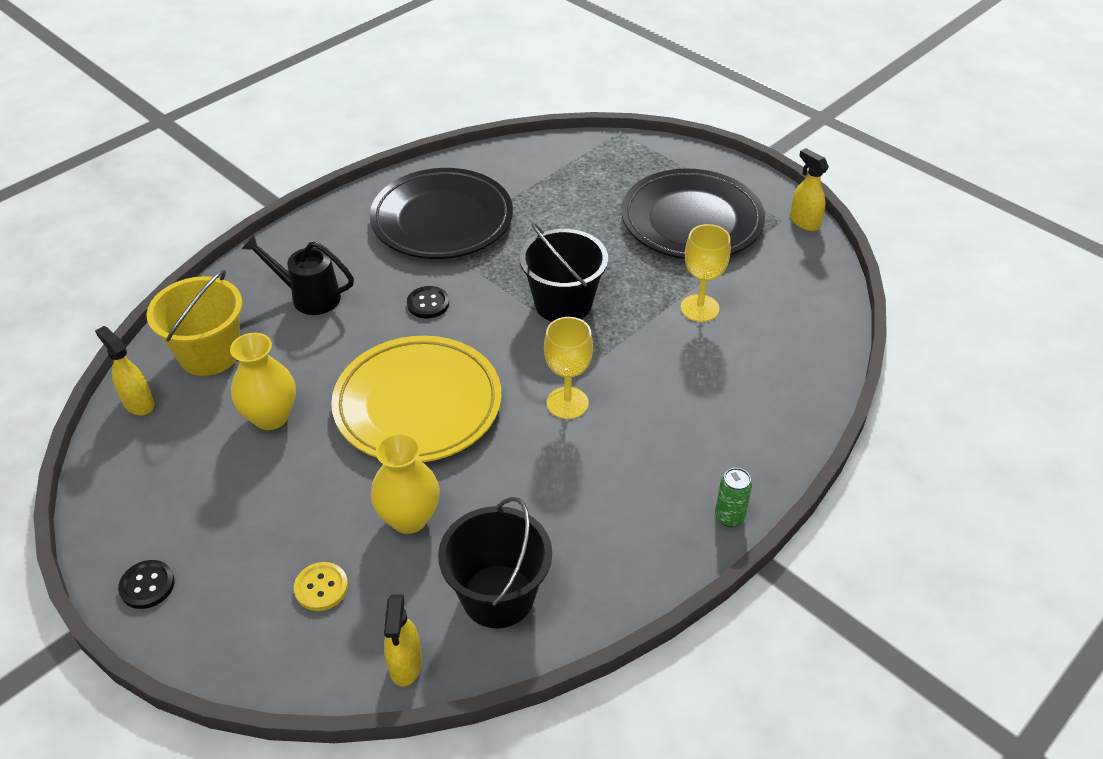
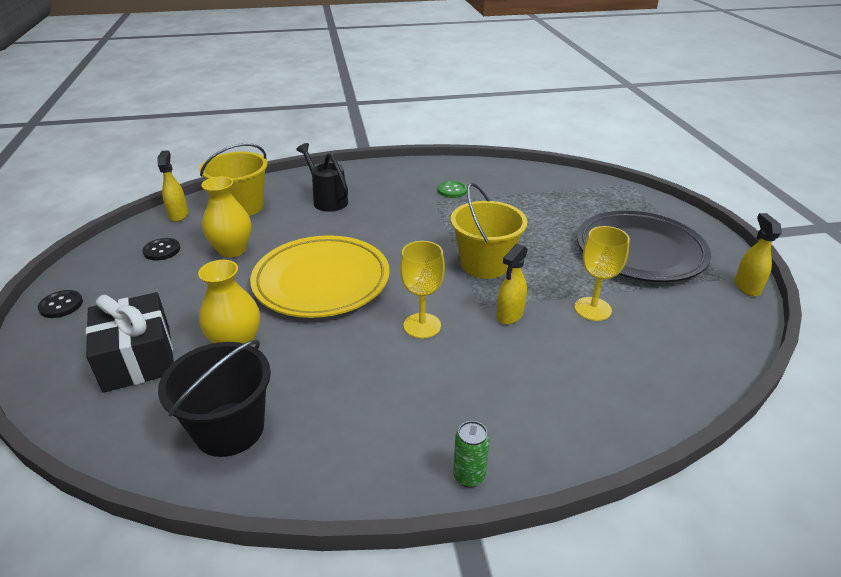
camera: 35 degrees right, 10 degrees down
yellow button [294,562,348,611] -> black gift [86,292,174,393]
black plate [370,168,513,259] -> green button [438,181,467,198]
yellow spray bottle [384,594,422,687] -> yellow spray bottle moved to [496,244,528,324]
black button [407,286,449,318] -> black button moved to [143,238,180,261]
black bucket [520,223,608,322] -> yellow bucket [451,183,528,279]

